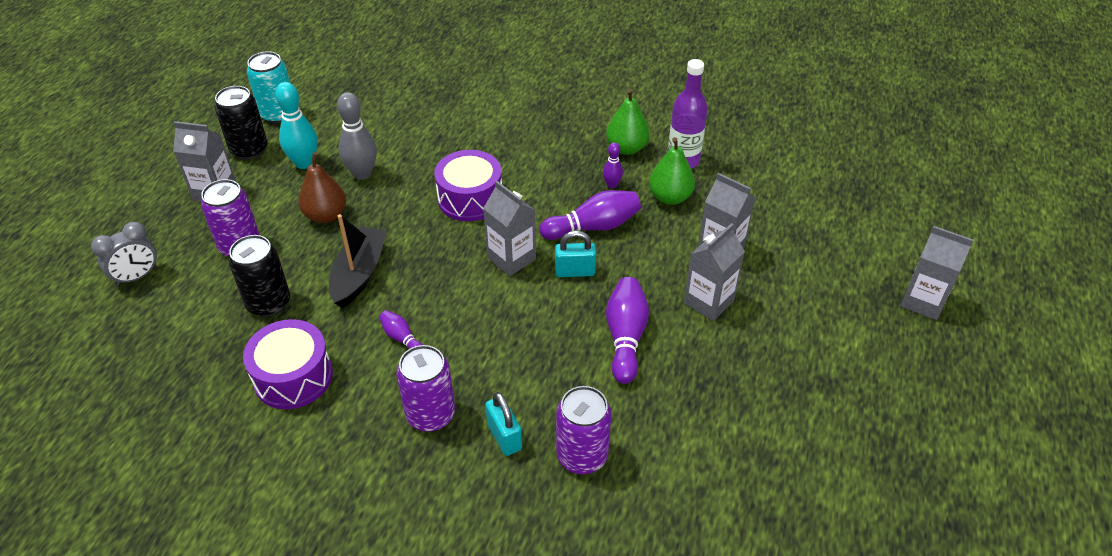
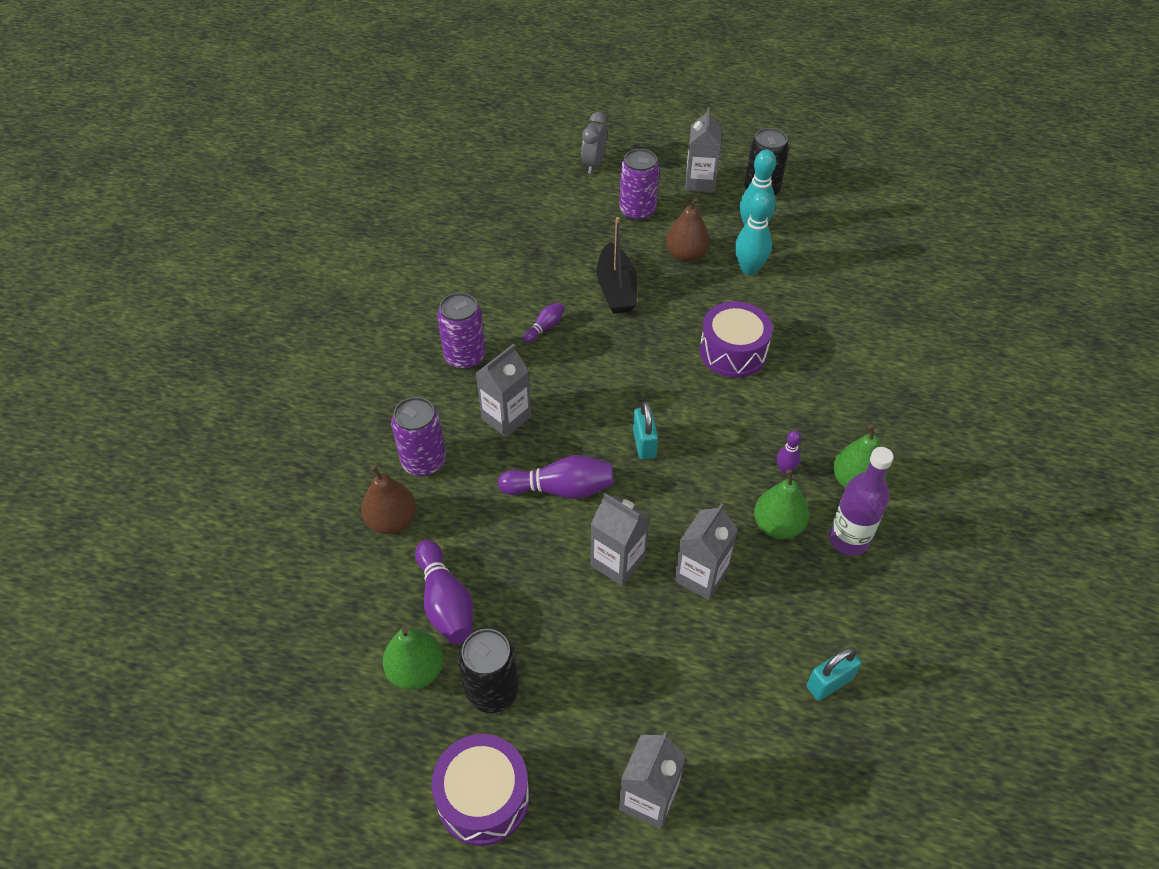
camera: 85 degrees right, 5 degrees up
grey clock [91,222,157,286] -> grey clock turned 60 degrees clockwise [581,112,607,174]
black can [229,235,290,317] -> black can moved to [458,629,519,713]
purple drum [243,319,333,409] -> purple drum moved to [431,734,529,846]
turquoise can [247,51,290,123] -> none
black boat [329,214,387,308] -> black boat turned 75 degrees clockwise [597,217,637,313]
grey bowling pin [337,92,377,180] -> turquoise bowling pin [735,190,773,275]
grey carton [483,181,536,276] -> grey carton moved to [476,344,531,437]
turquoise padlock [485,392,522,456] -> turquoise padlock moved to [807,647,862,701]
purple bowling pin [539,190,641,240] -> purple bowling pin moved to [415,540,473,644]
none -> brown pear [361,465,416,534]
none -> green pear [383,627,443,690]

